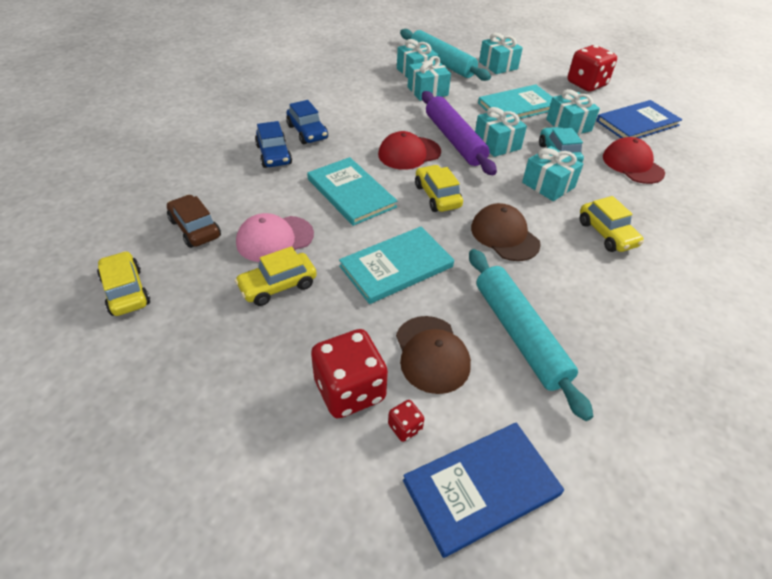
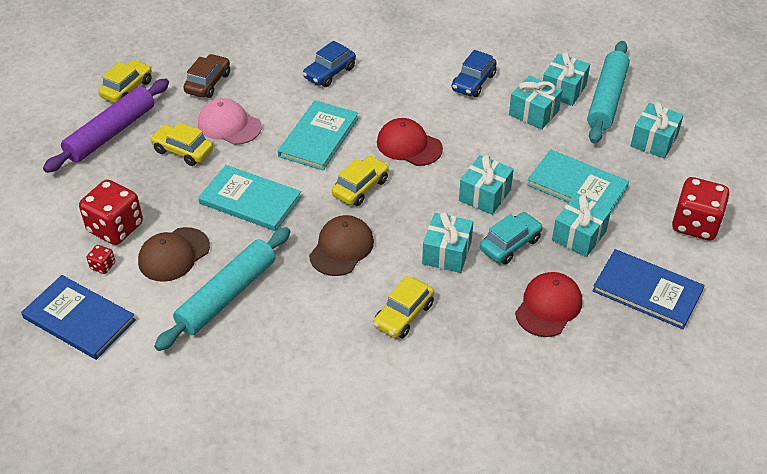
camera: 60 degrees right, 0 degrees up
blue car [286,100,328,144] -> blue car moved to [452,50,497,97]
purple rolling pin [422,91,497,175] -> purple rolling pin moved to [43,79,169,173]

